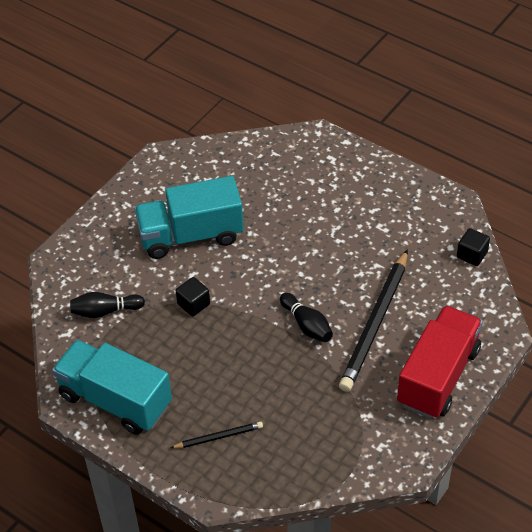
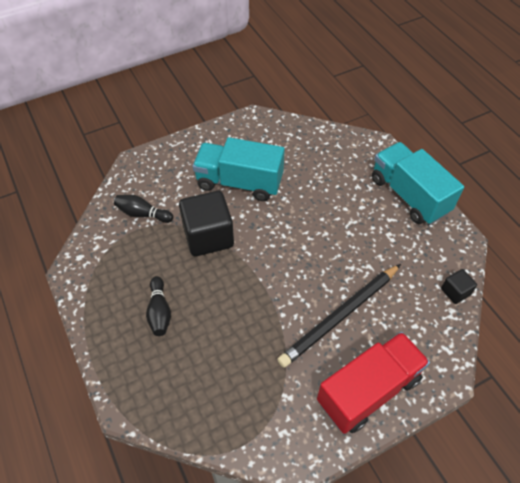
camera: 25 degrees right, 5 degrees up
turquoise truck [52,340,172,435] -> turquoise truck moved to [372,142,464,225]
black pencil [170,421,263,448] -> none
black cube [176,277,210,316] -> black cube [179,191,234,256], size x2.07
black bowling pin [280,293,333,342] -> black bowling pin moved to [146,276,171,336]

